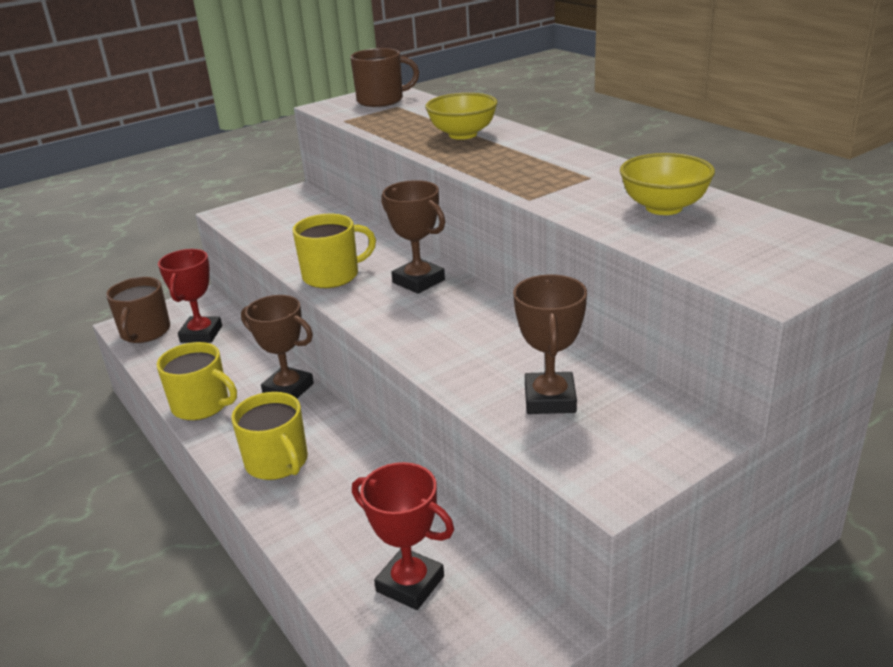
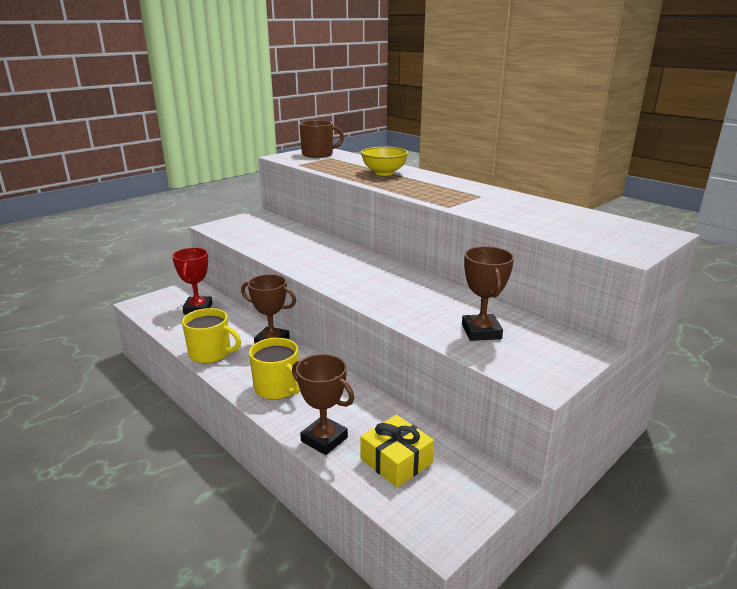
camera: 10 degrees left, 5 degrees down
brown mug [106,277,170,343] -> none
yellow mug [292,214,376,288] -> none
red trophy [352,462,454,610] -> yellow gift [360,415,434,488]
brown trophy [381,180,445,294] -> brown trophy moved to [292,354,354,455]
yellow bowl [620,153,715,215] -> none

